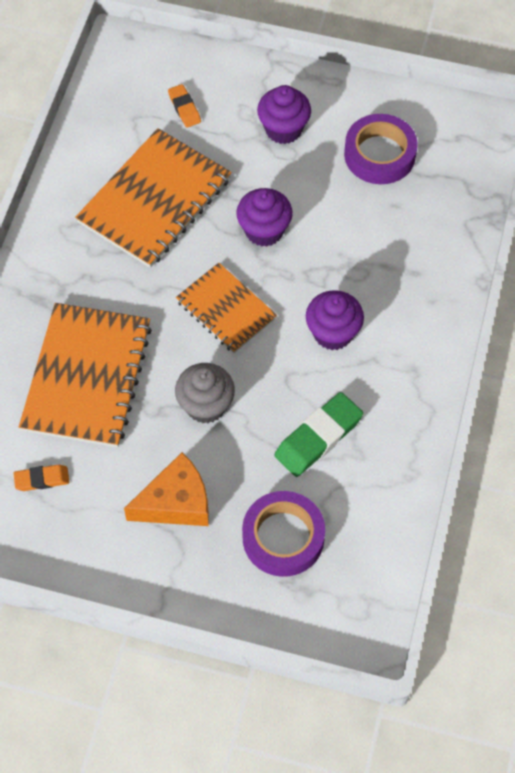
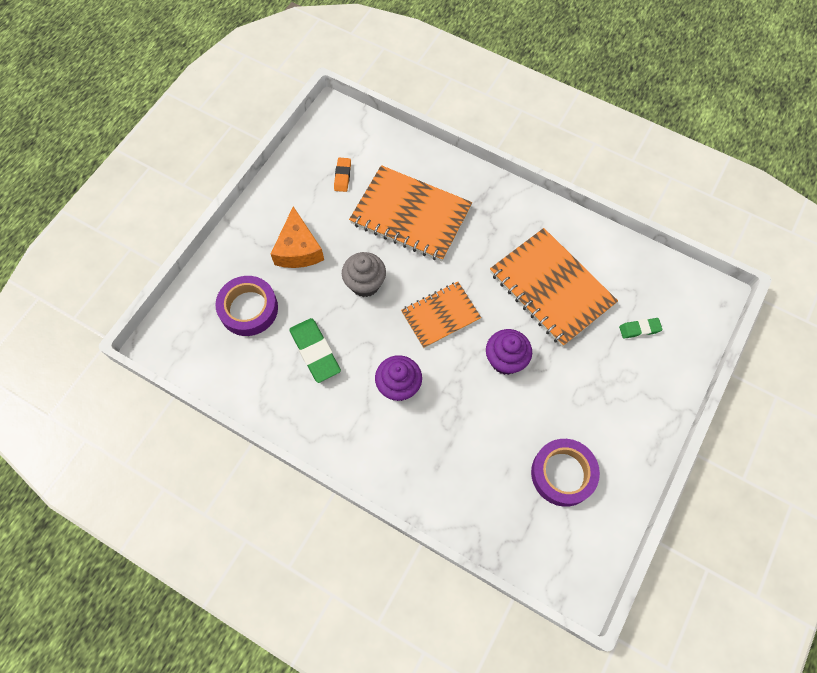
camera: 105 degrees right, 5 degrees up
orange eraser [168,84,201,128] -> green eraser [619,318,662,339]
purple cupcake [257,85,311,144] -> none

